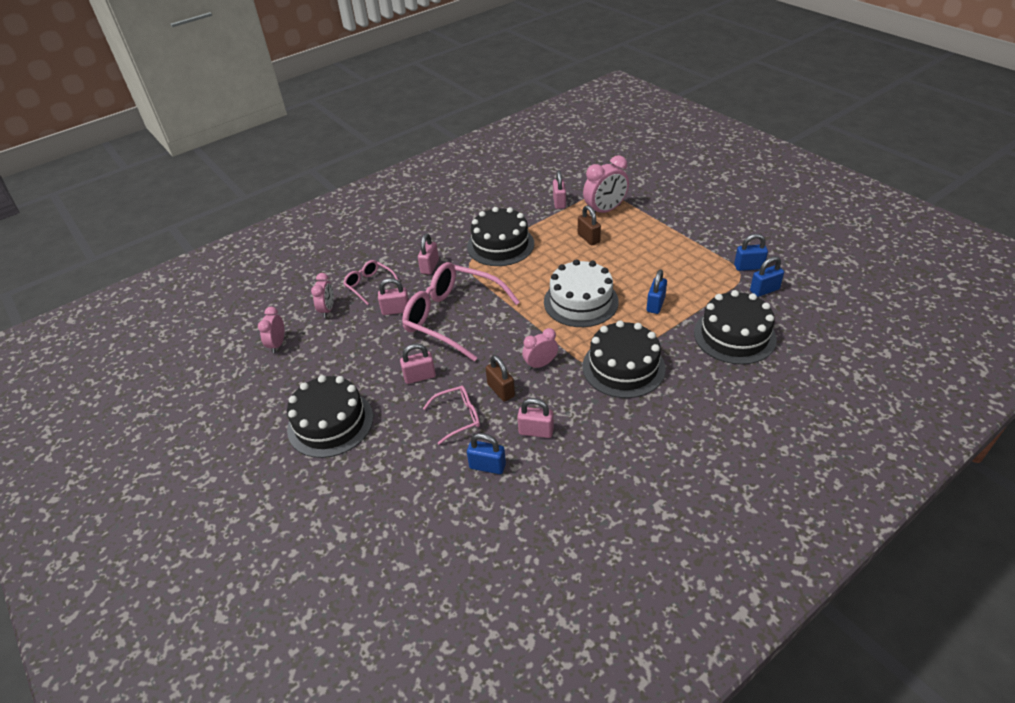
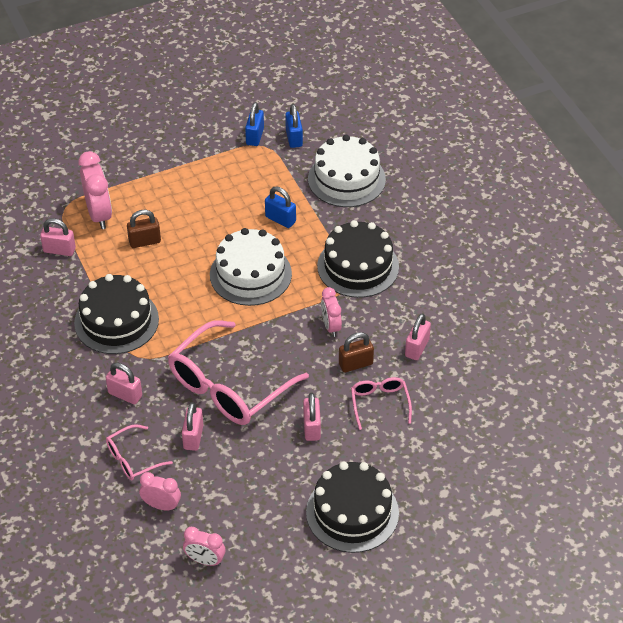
camera: 80 degrees left, 5 degrees up
blue padlock [467,433,506,474] -> none
black cake [694,290,777,365] -> white cake [308,135,386,207]

